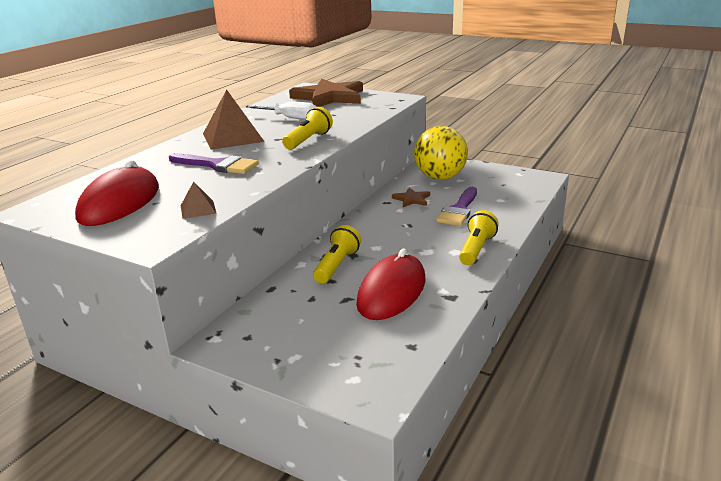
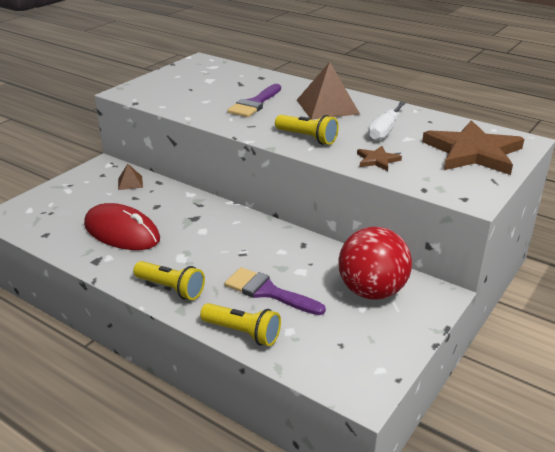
camera: 95 degrees right, 5 degrees up
red mouse [75,160,159,226] -> none
brown pyramid [181,182,217,219] -> brown pyramid moved to [118,164,143,190]
yellow flashlight [313,225,361,283] -> yellow flashlight moved to [200,303,281,346]
brown star [392,188,430,207] -> brown star moved to [357,146,402,171]
yellow ball [414,126,468,180] -> red ball [338,227,412,300]

